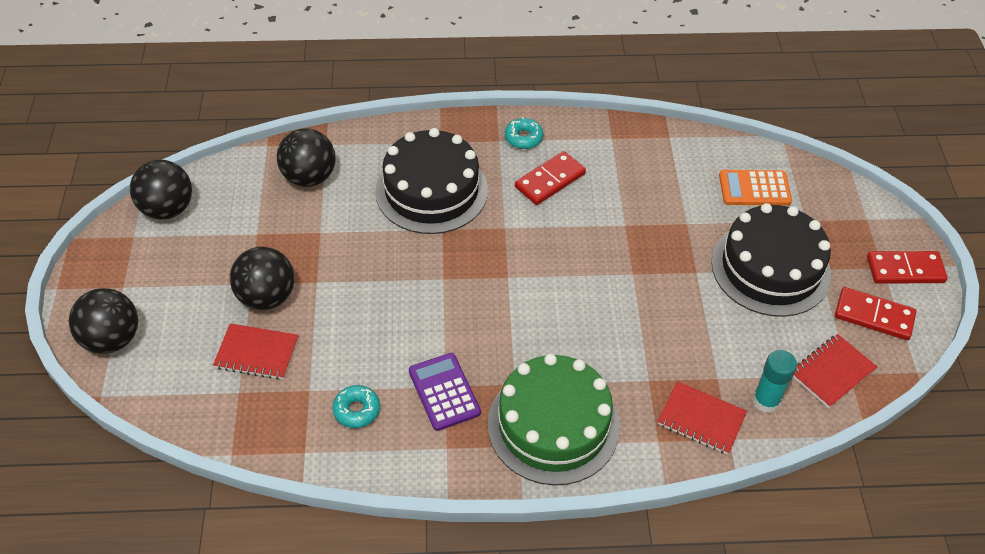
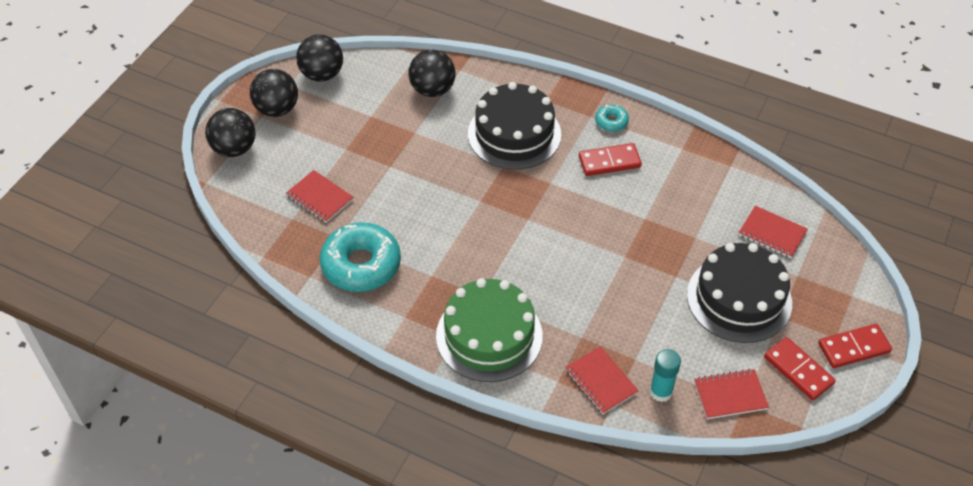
camera: 30 degrees right, 0 degrees up
black ball [230,247,294,310] -> black ball moved to [250,69,298,117]
turquoise donut [332,385,380,428] -> turquoise donut [319,222,401,292], size x2.18
purple calculator [409,353,481,431] -> none
orange calculator [719,170,792,206] -> red notebook [739,206,808,258]
red domino [867,251,948,284] -> red domino turned 45 degrees counterclockwise [818,324,892,368]

